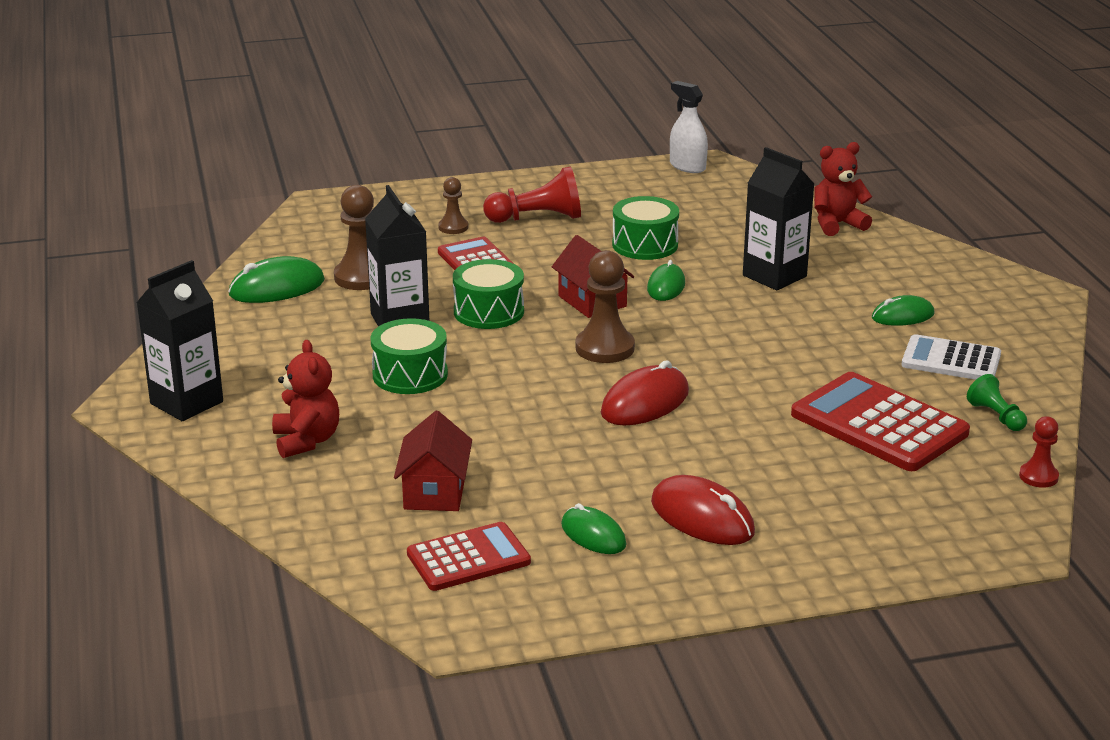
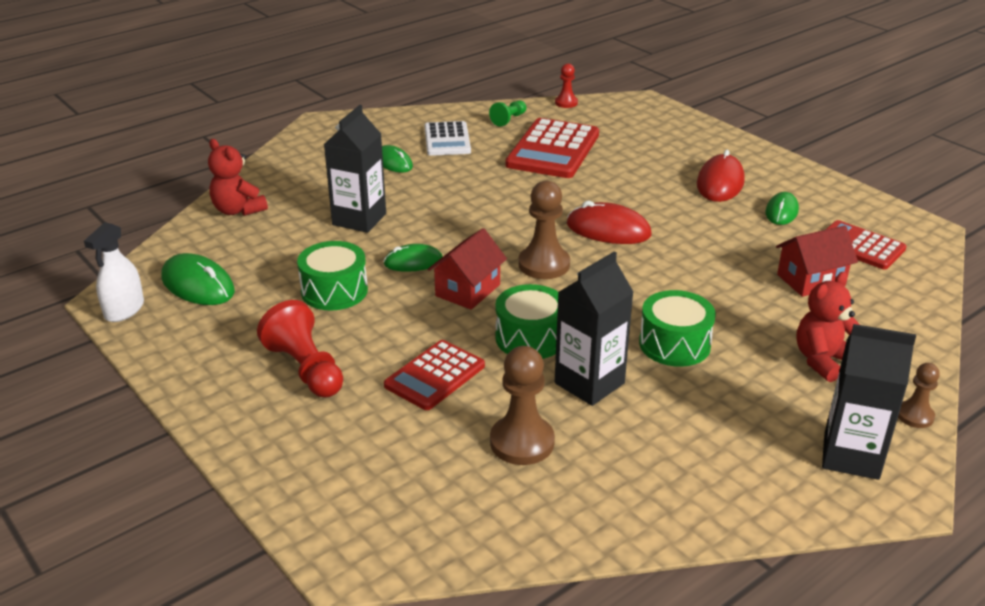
camera: 115 degrees left, 5 degrees up
green mouse [228,256,325,303] -> green mouse moved to [162,253,235,305]
brown pawn [438,177,468,234] -> brown pawn moved to [898,363,940,428]

